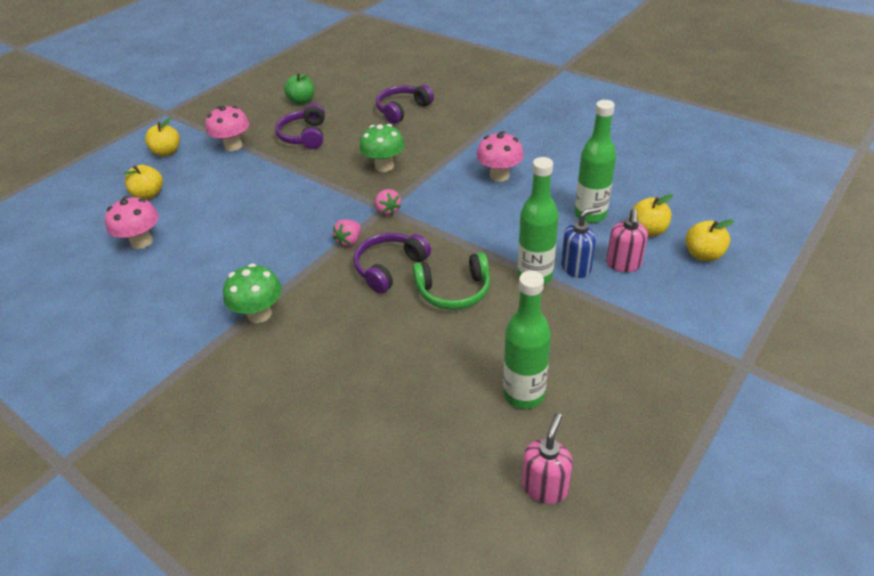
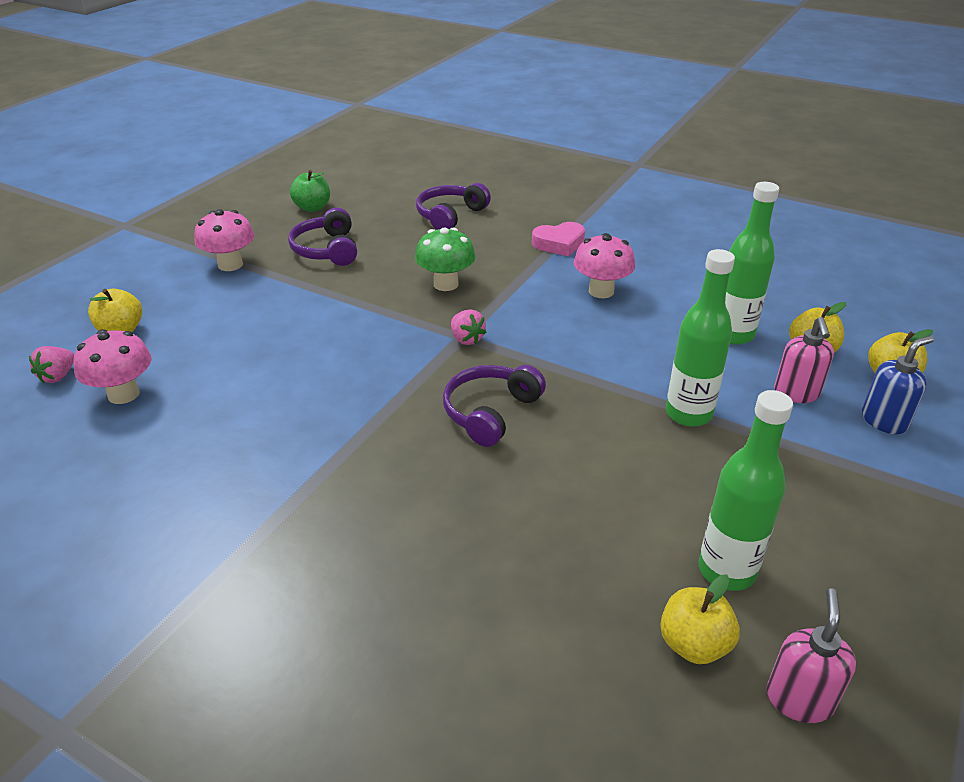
camera: 10 degrees left, 5 degrees down
yellow apple [145,117,180,157] -> yellow apple moved to [660,575,740,664]
green mushroom [223,264,282,323] -> none
pink strawberry [333,219,361,247] -> pink strawberry moved to [29,346,74,383]
green headphones [412,252,490,310] -> none
blue soap dispenser [561,207,601,278] -> blue soap dispenser moved to [862,336,934,434]
none -> pink heart [532,222,585,256]

